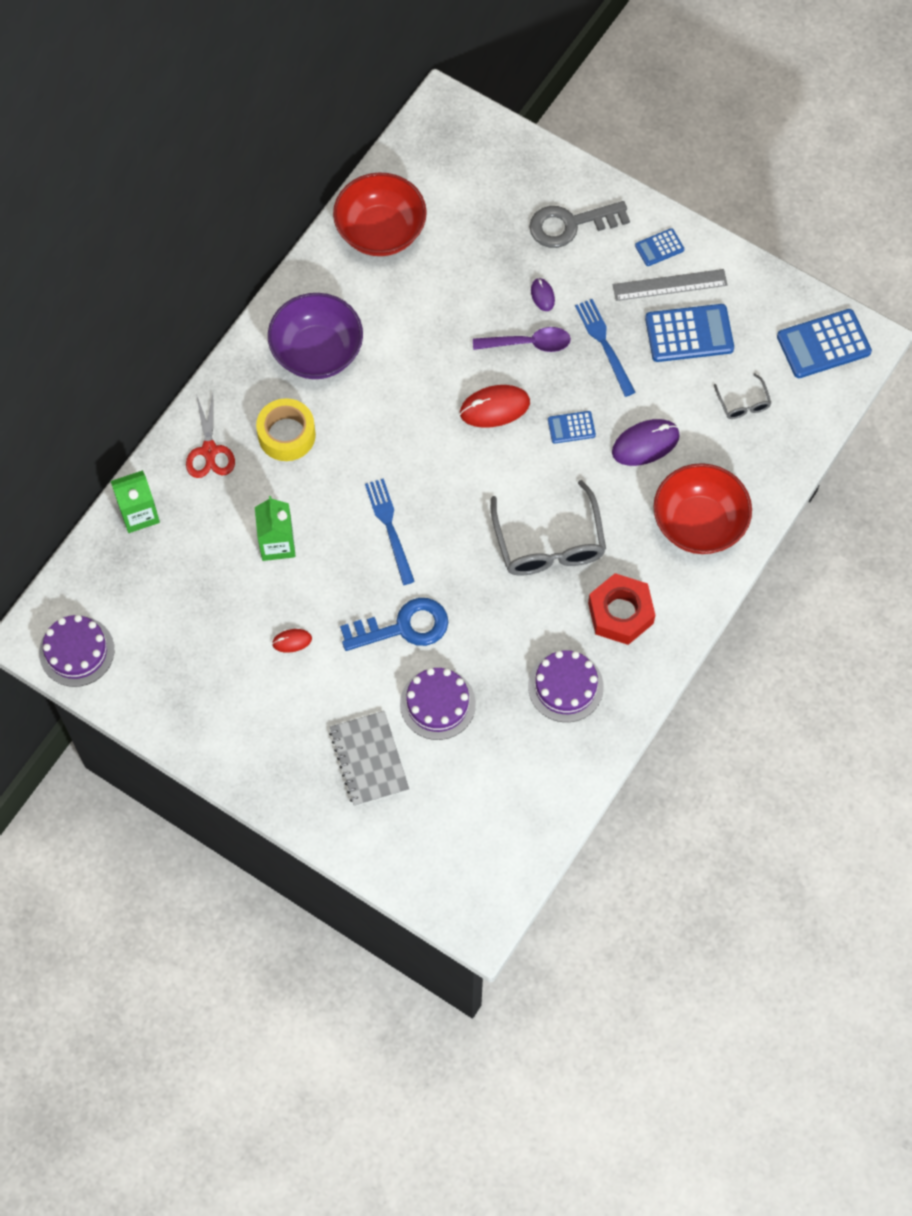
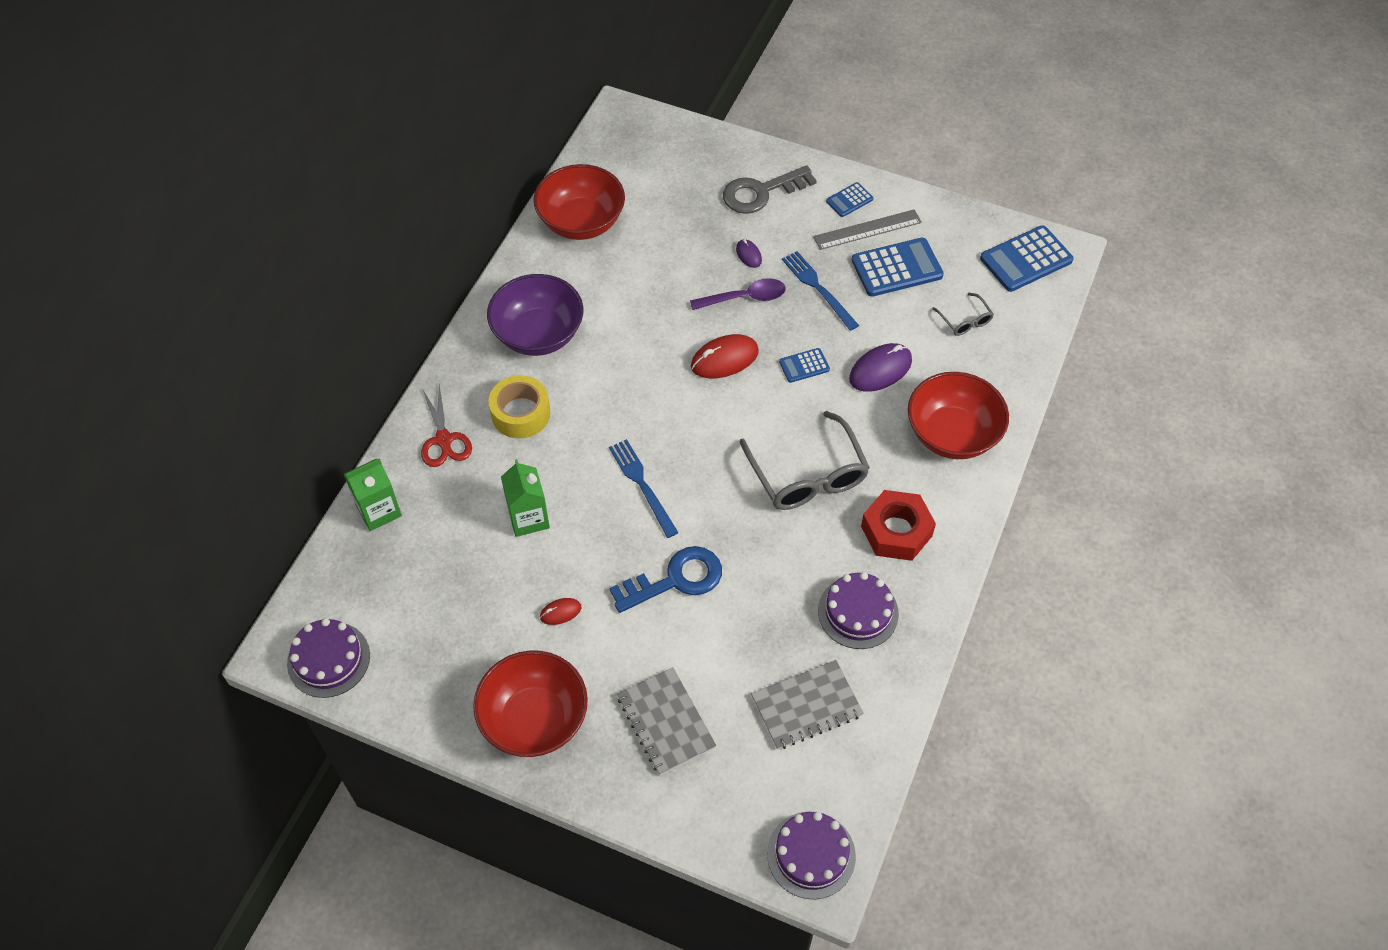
camera: 10 degrees left, 10 degrees down
purple cake [400,668,476,740] -> purple cake moved to [767,812,856,899]
none -> red bowl [473,650,588,757]
none -> grey notebook [751,660,864,750]

